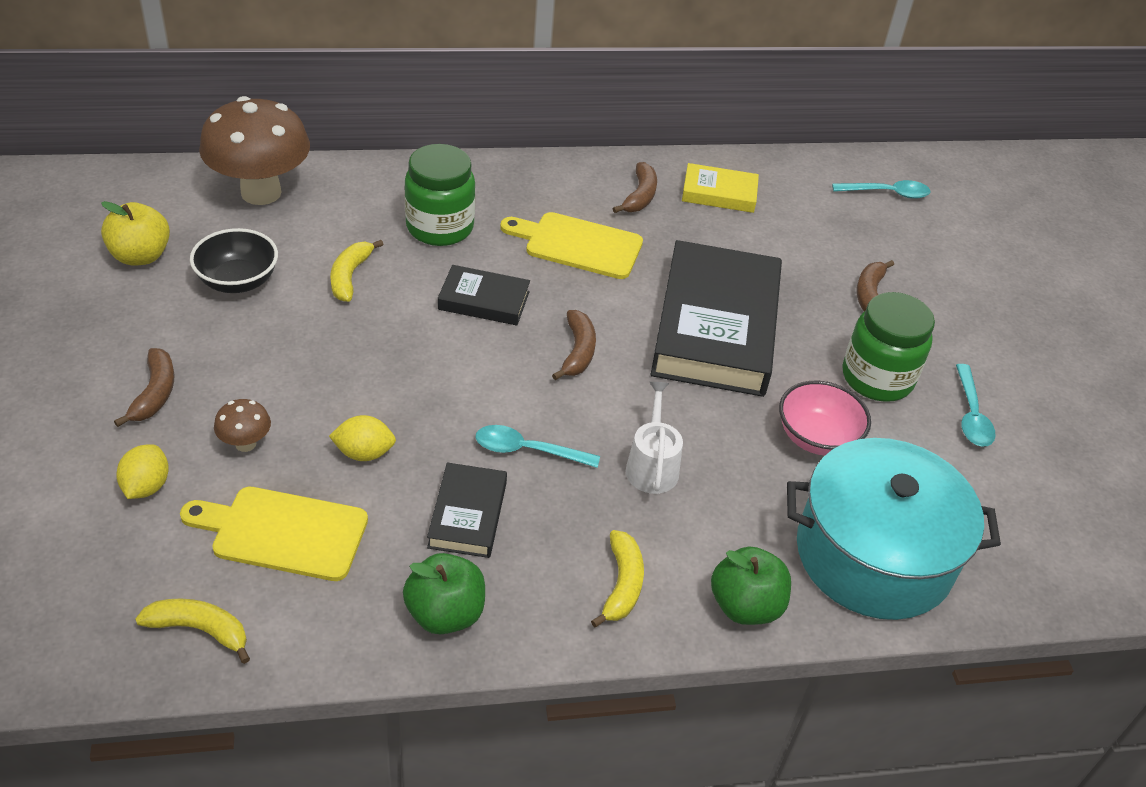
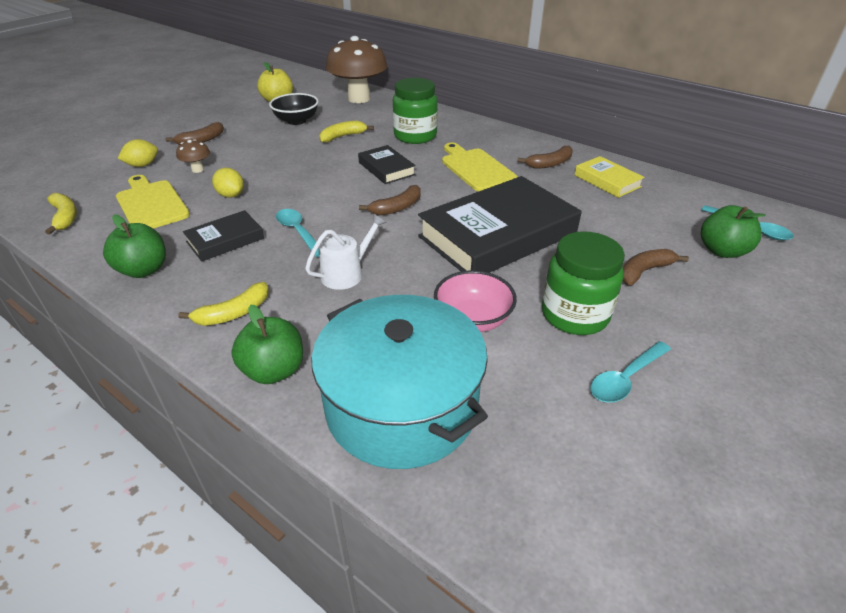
camera: 50 degrees right, 5 degrees down
none -> green apple [701,205,766,258]

